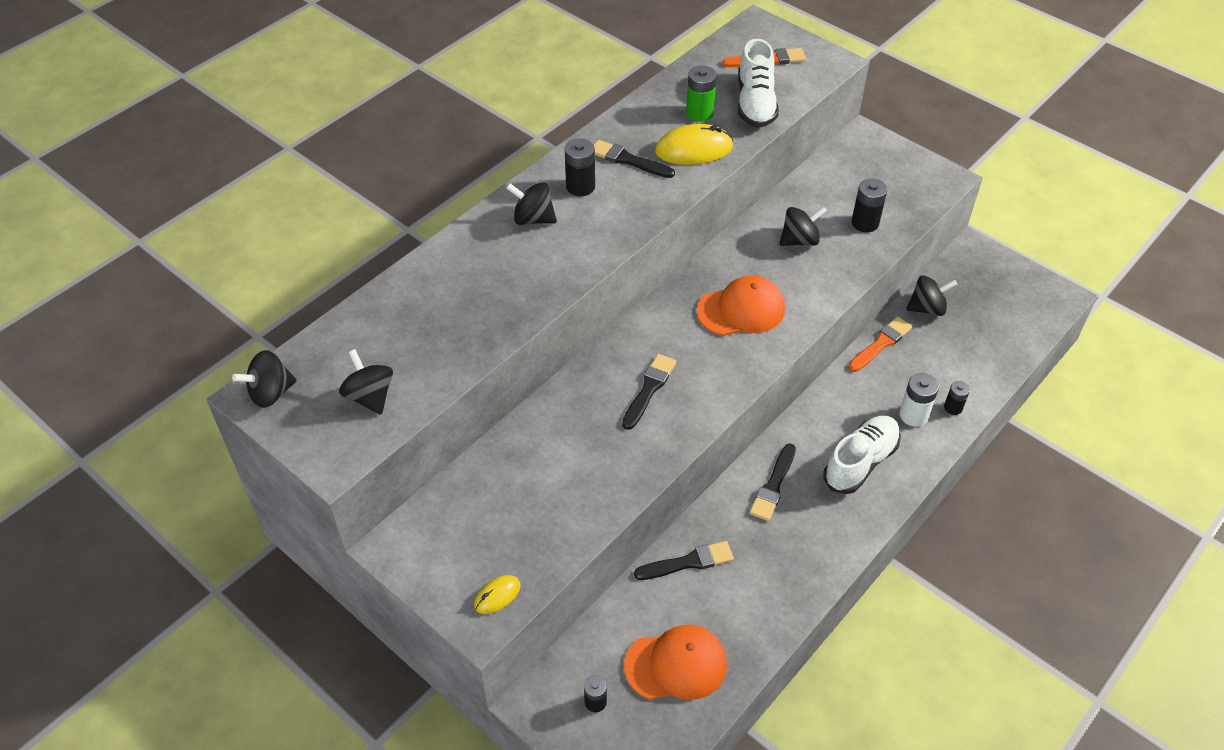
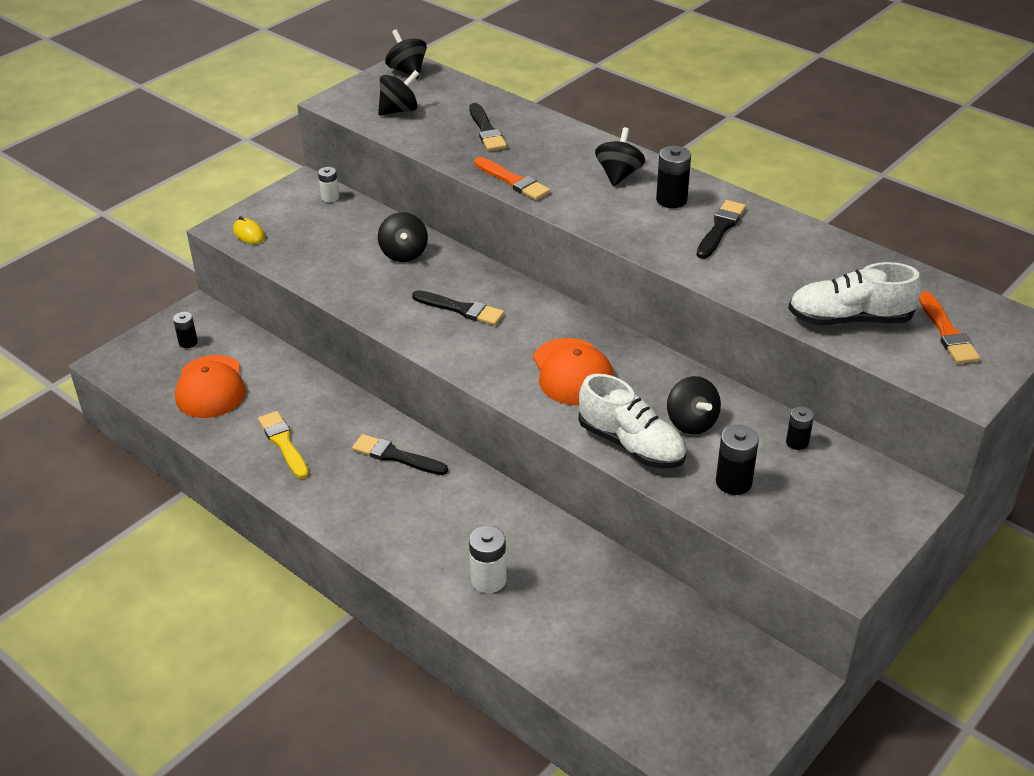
camera: 90 degrees right, 10 degrees down
black brush [634,541,734,580] -> black brush moved to [469,103,507,151]
yellow mouse [655,124,733,165] -> none
green battery [686,66,717,121] -> none
white shoe [823,416,901,494] -> white shoe moved to [578,374,686,468]
orange brush [848,317,912,372] -> orange brush moved to [474,157,550,200]
black spinning top [906,275,958,316] -> black spinning top moved to [378,212,428,262]
black battery [944,381,970,415] -> black battery moved to [786,407,814,450]
none -> yellow brush [258,411,309,479]
none -> white battery [318,167,339,202]

